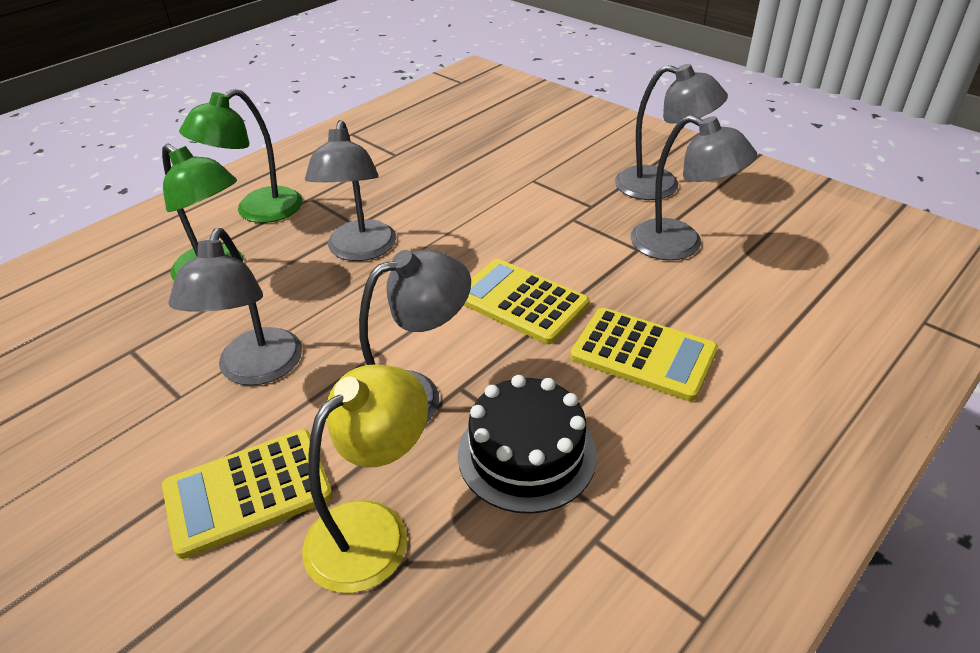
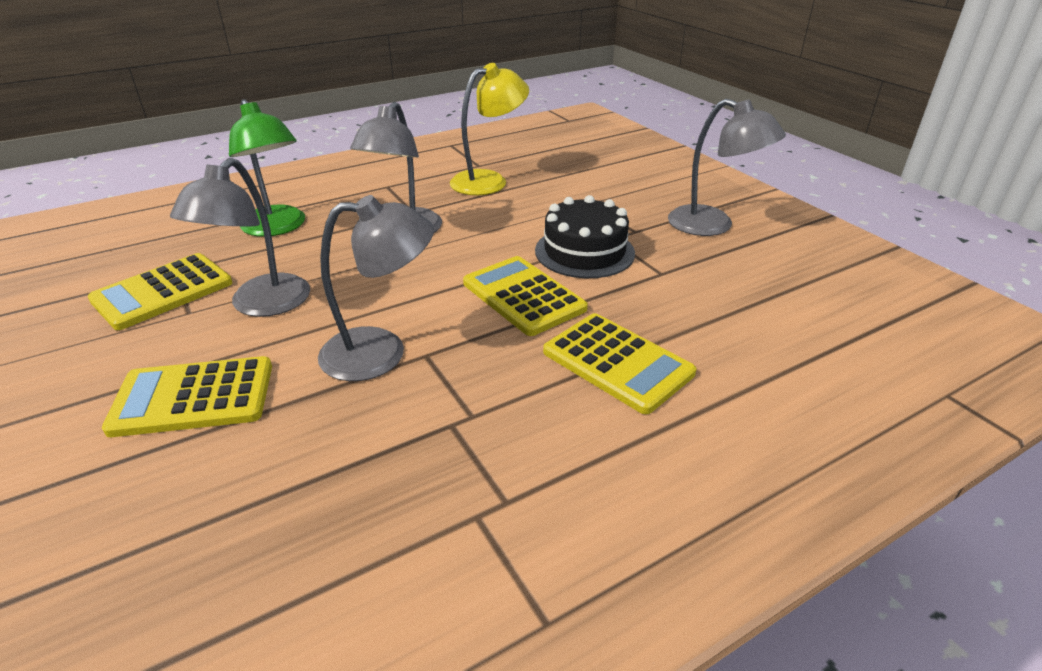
camera: 15 degrees right, 5 degrees down
green lamp [179,89,302,223] -> none
yellow lamp [302,364,428,593] -> yellow lamp moved to [450,63,529,195]
black cake [458,375,597,514] -> black cake moved to [535,195,635,278]
grey lamp [630,115,757,260] -> none
none -> yellow calculator [88,253,232,330]

